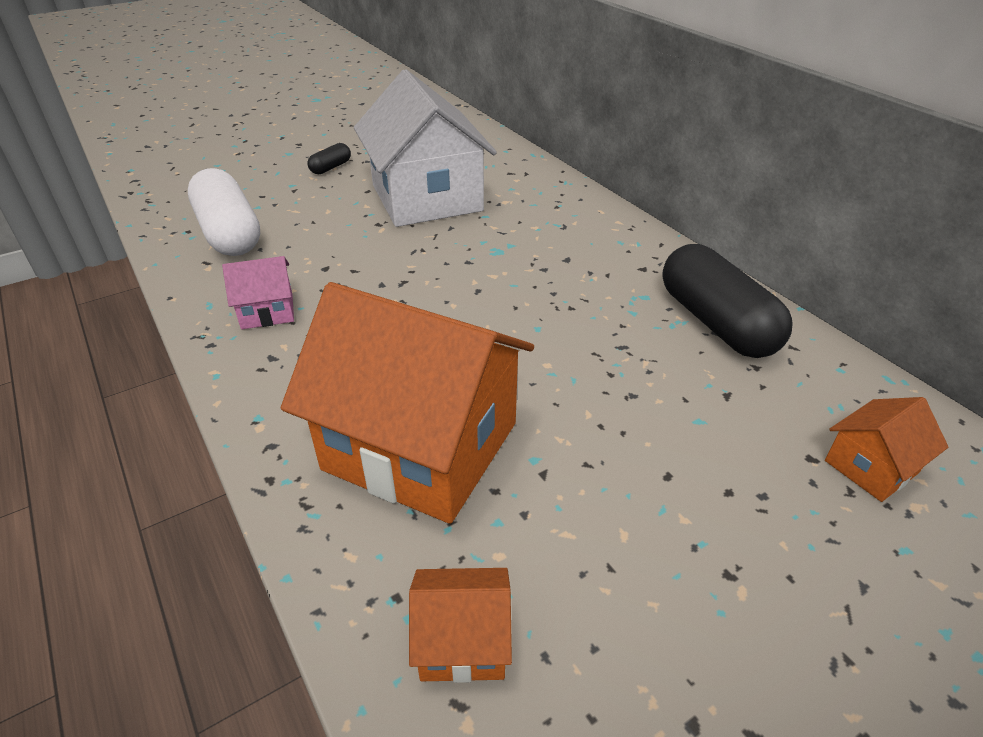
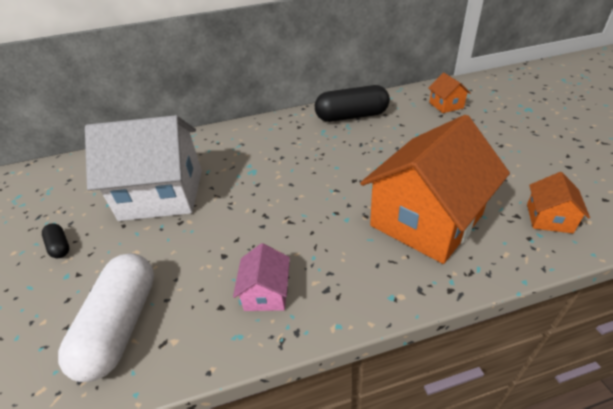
camera: 70 degrees left, 0 degrees up
white capsule [188,168,260,256] -> white capsule turned 75 degrees counterclockwise [58,253,154,382]

